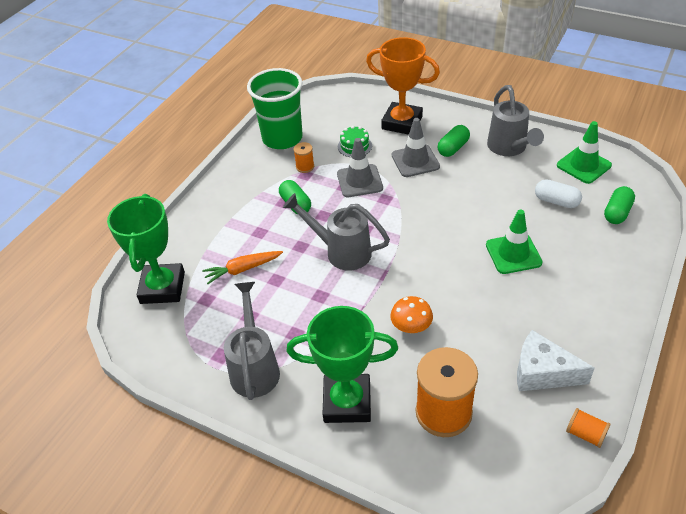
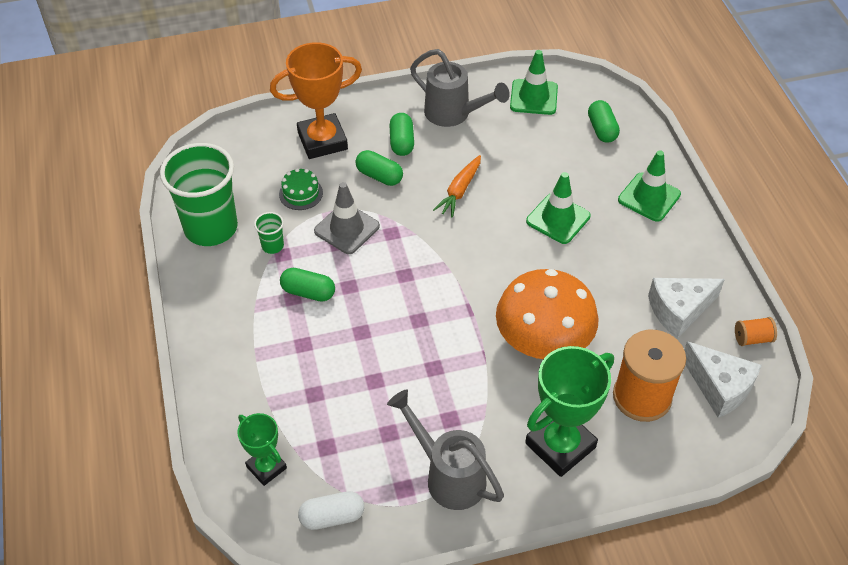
camera: 45 degrees left, 5 degrees up
green trophy [107,194,185,304] -> green trophy [237,413,287,486], size x0.57
orange carrot [202,251,283,284] -> orange carrot moved to [433,155,481,218]
grey watering can [283,193,390,270] -> none
orange spool [294,142,314,173] -> green cup [254,212,284,254]
orange mushroom [390,296,433,333] -> orange mushroom [496,269,599,359], size x2.15
grey traffic cone [392,118,440,177] -> green capsule [355,150,403,186]
white capsule [535,179,582,208] -> white capsule moved to [298,491,364,530]
none -> green traffic cone [618,150,681,222]
none -> white cheese [684,341,762,418]

